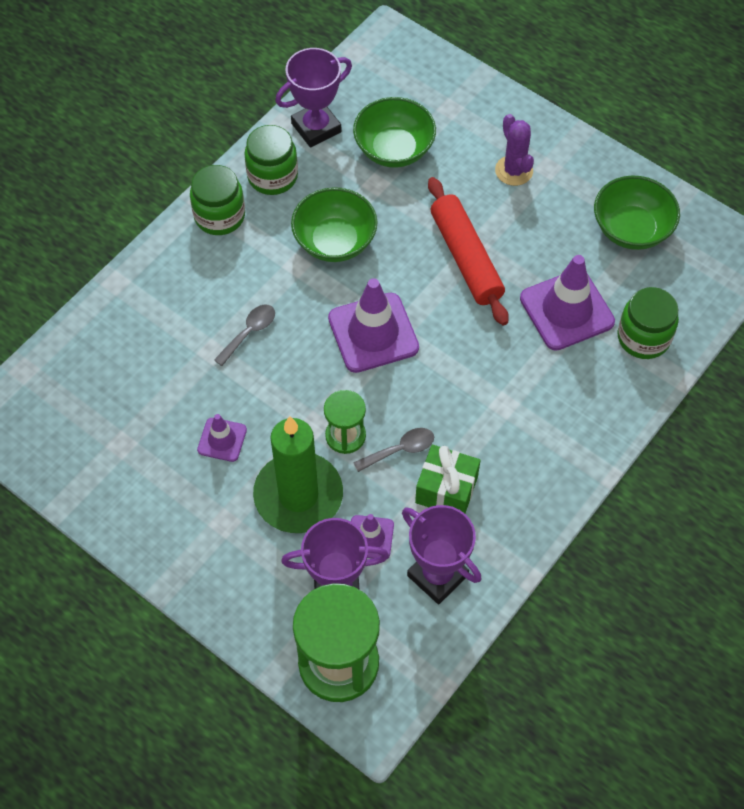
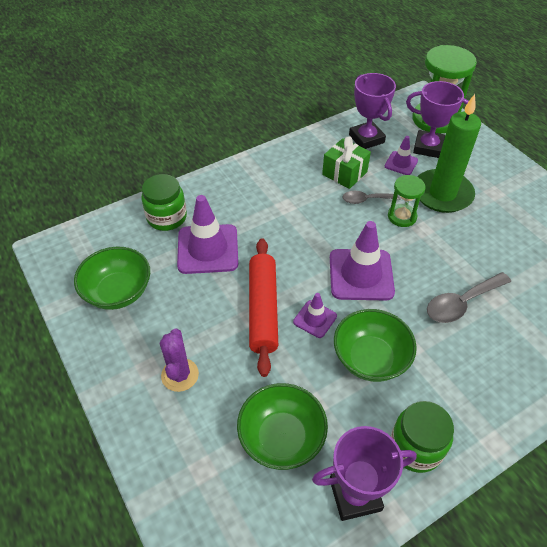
camera: 160 degrees left, 10 degrees down
green jar [190,165,245,235] -> none
purple traffic cone [197,414,247,462] -> purple traffic cone moved to [293,293,337,338]
grey spoon [214,305,275,366] -> grey spoon [427,272,511,323], size x1.52

